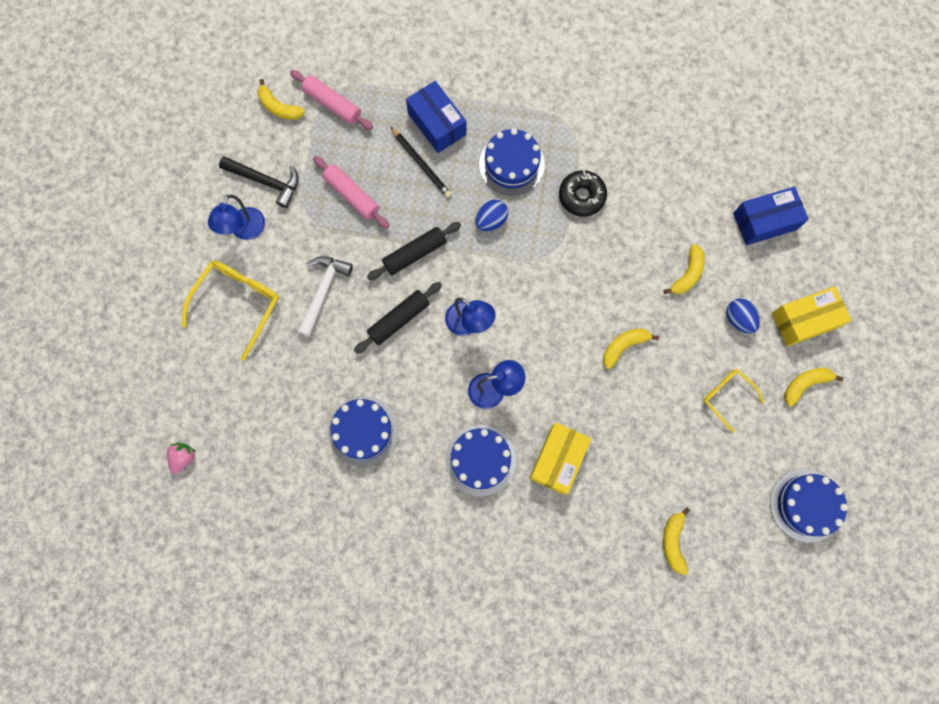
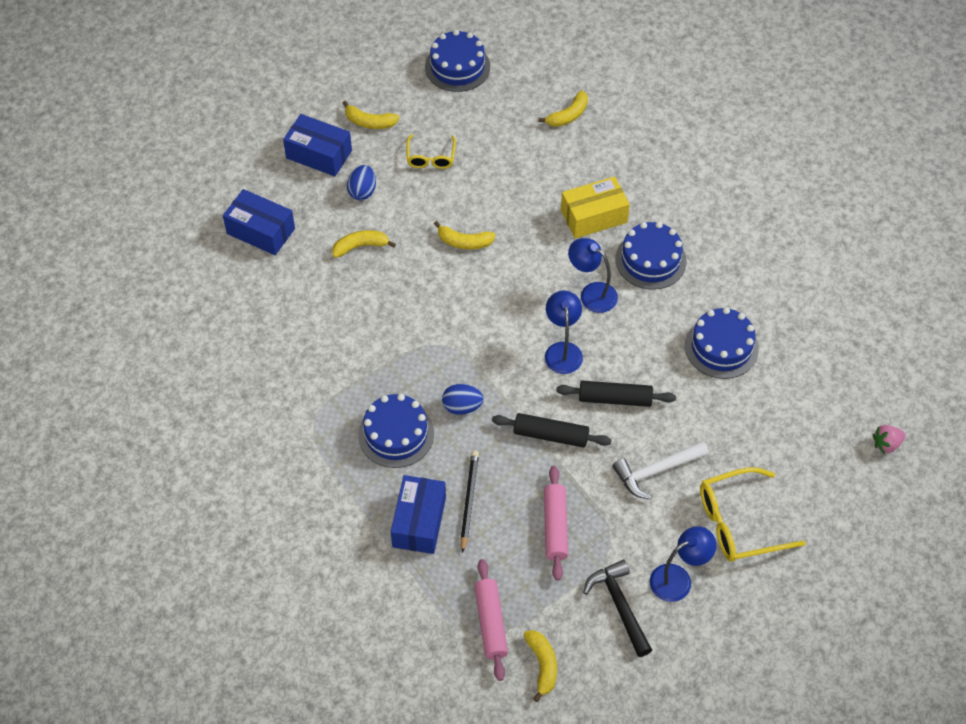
camera: 135 degrees left, 20 degrees down
black donut [559,170,607,217] -> none
yellow box [772,286,852,347] -> blue box [283,114,352,176]

